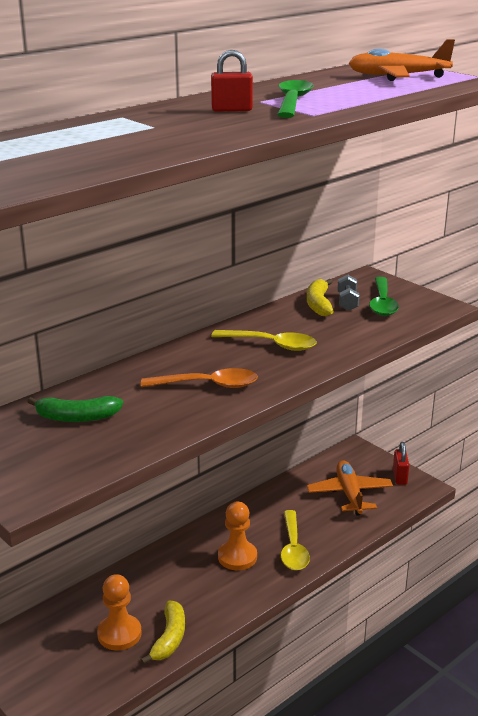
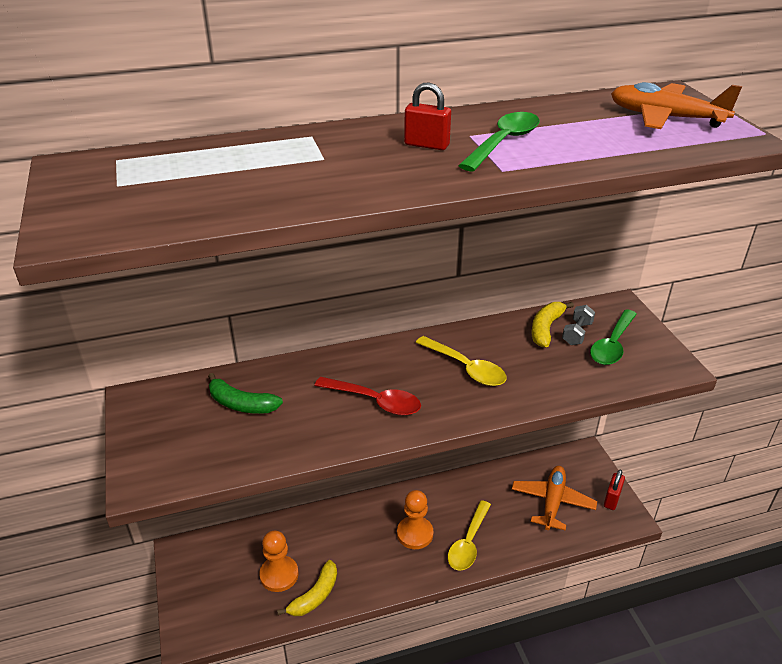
camera: 25 degrees right, 10 degrees up
orange spoon [141,368,258,388] -> red spoon [314,377,421,416]

